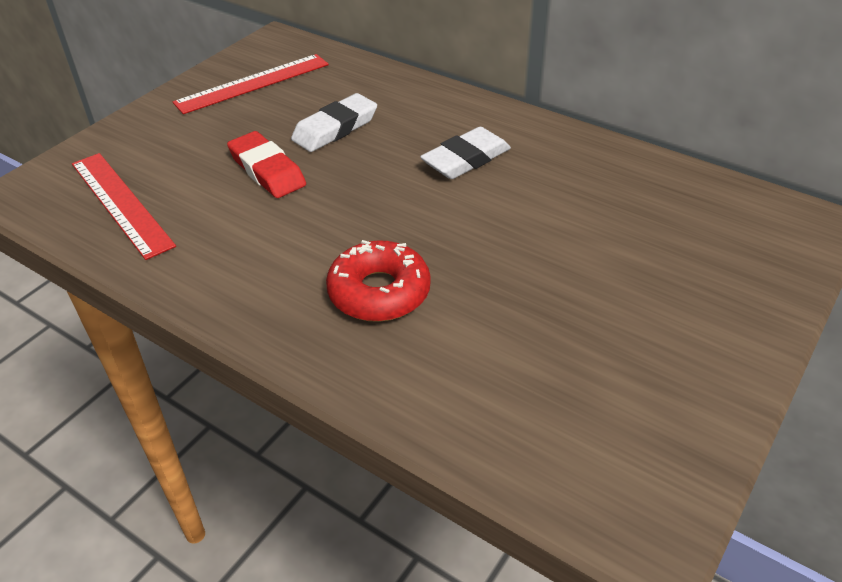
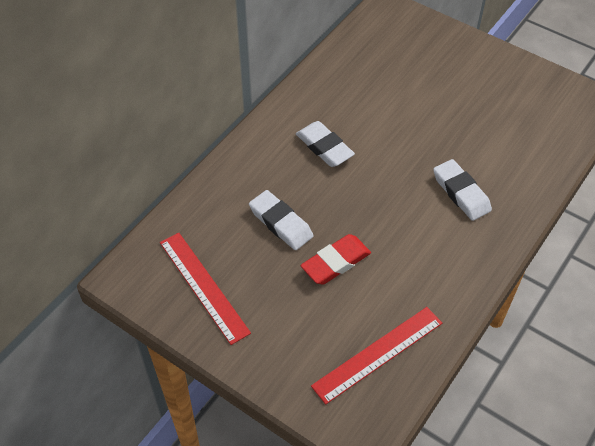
camera: 90 degrees left, 10 degrees up
red donut [326,240,431,322] -> white eraser [433,159,492,221]

